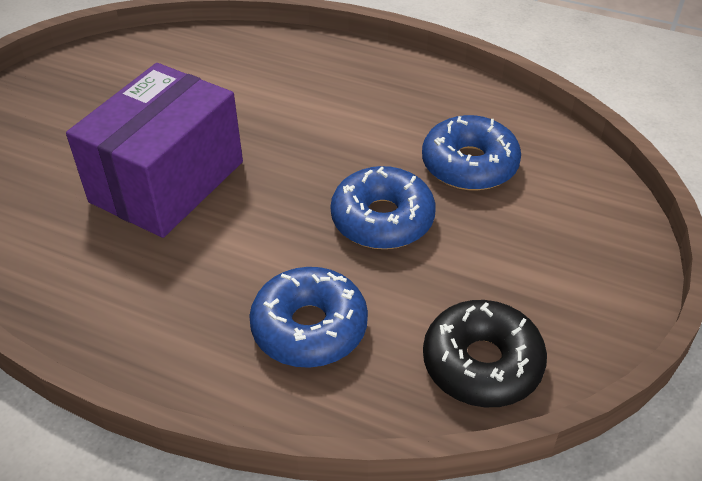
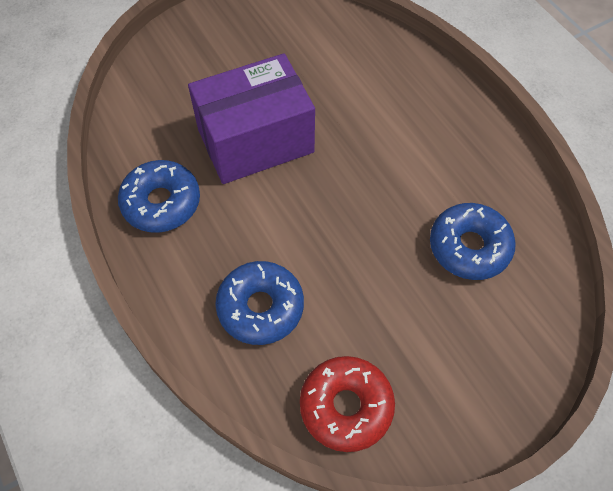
camera: 35 degrees right, 15 degrees up
blue donut [330,166,436,249] -> blue donut moved to [118,160,200,233]
black donut [423,300,547,407] -> red donut [300,356,395,452]

